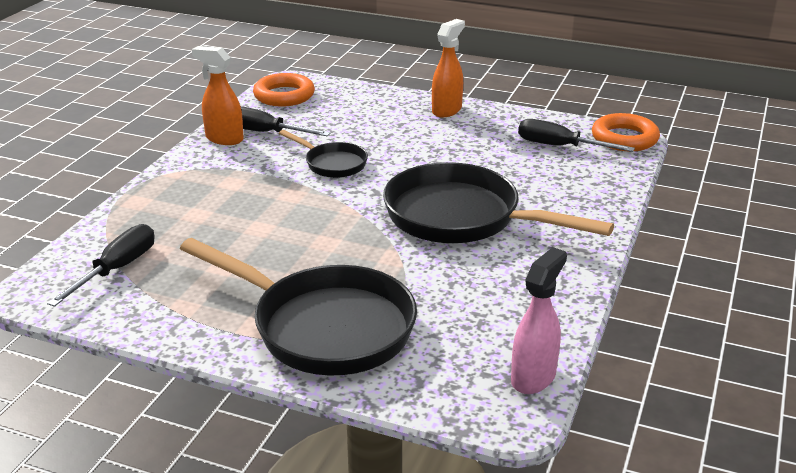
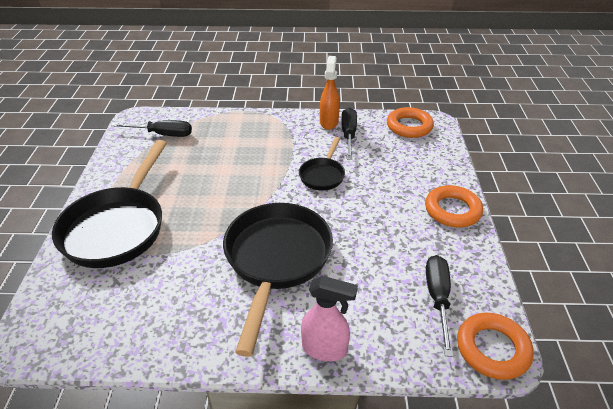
camera: 70 degrees right, 10 degrees up
orange spray bottle [432,19,465,117] -> orange ring [425,185,483,227]
pink spray bottle [511,247,567,394] -> pink spray bottle moved to [301,276,358,361]

